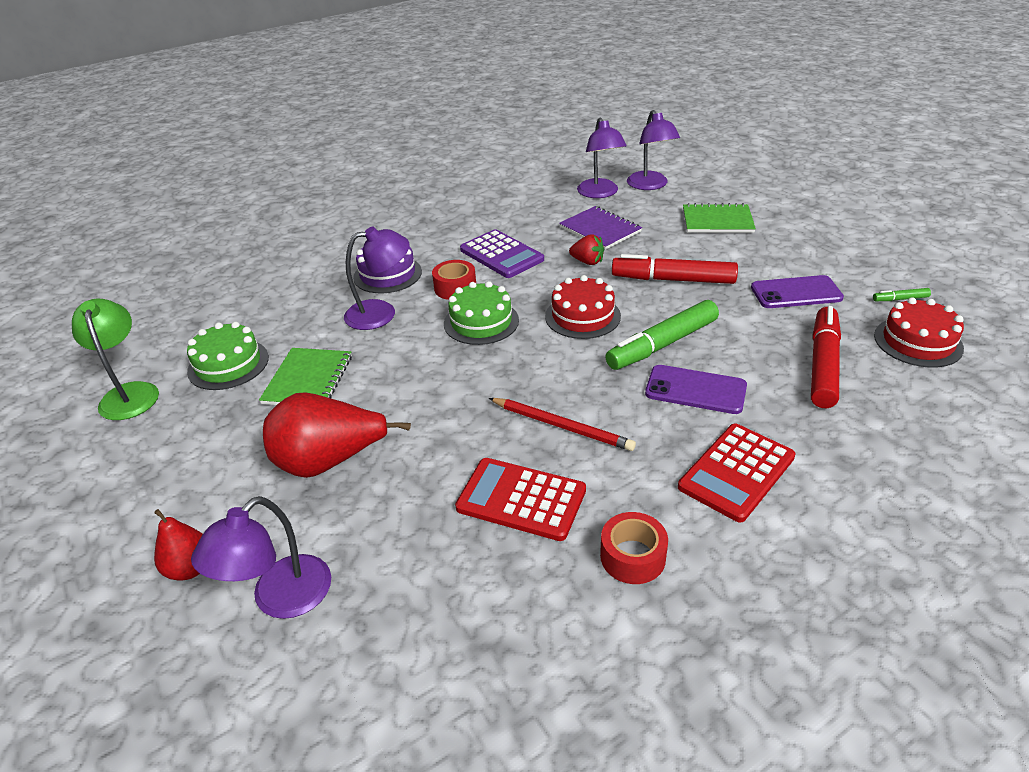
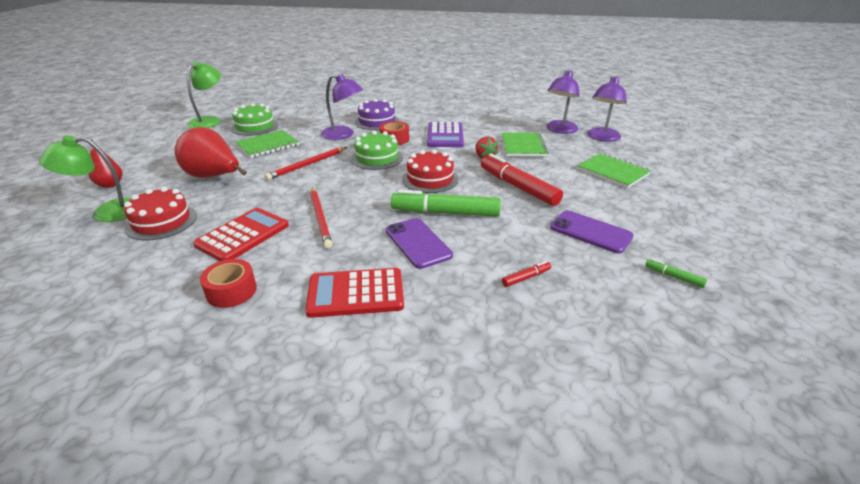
camera: 40 degrees right, 5 degrees down
purple lamp [191,496,331,619] -> green lamp [39,135,131,222]
red calculator [455,458,586,541] -> red calculator turned 60 degrees clockwise [193,208,289,261]
purple notebook [559,206,642,250] -> green notebook [502,133,549,157]
red marker [811,306,841,408] -> red marker [502,261,551,287], size x0.43
red cake [874,298,964,368] -> red cake moved to [124,187,197,240]
none -> red pencil [265,147,347,180]

